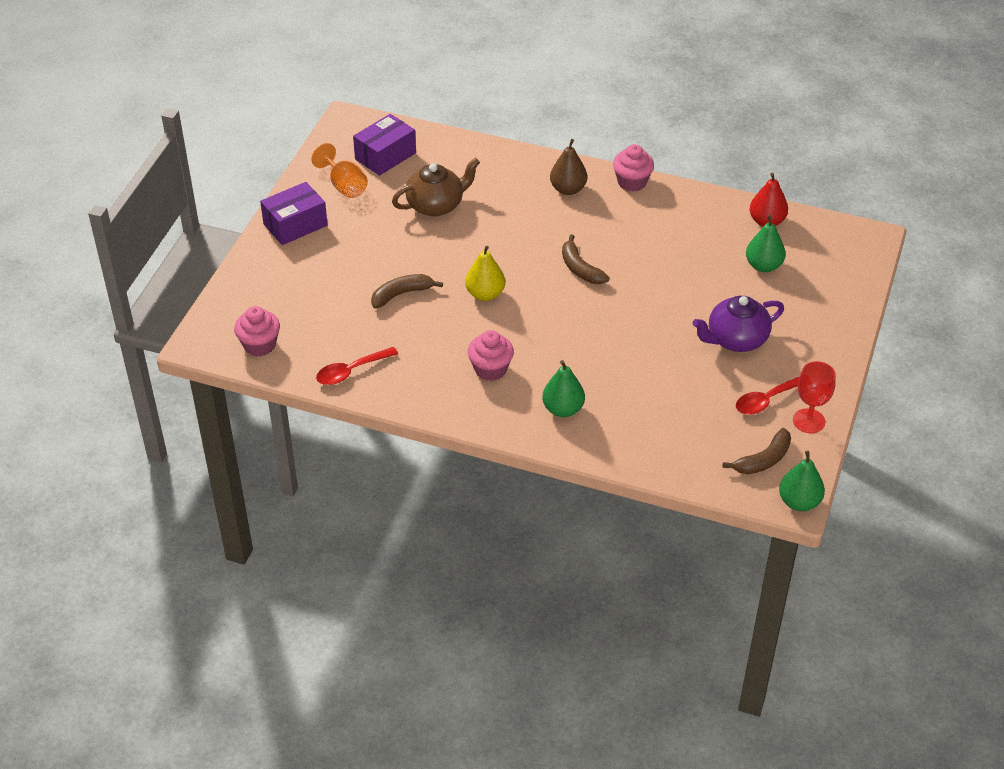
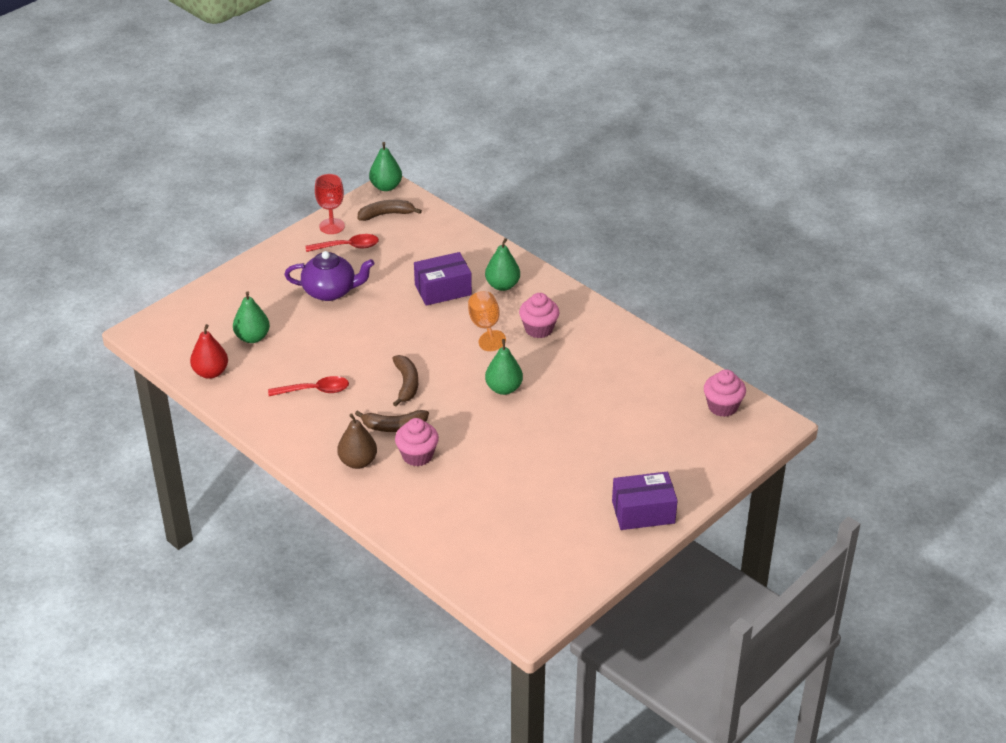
camera: 155 degrees left, 5 degrees down
orange goblet [311,143,368,198] -> orange goblet moved to [468,291,506,351]
red spoon [316,347,398,385] -> red spoon moved to [268,376,349,396]
purple box [353,114,416,176] -> purple box moved to [414,252,472,306]
brown banana [371,274,443,308] -> brown banana moved to [355,410,429,432]
brown teapot [392,158,480,217] -> none
yellow pear [465,246,505,301] -> green pear [485,339,523,395]
pink cupcake [613,144,654,192] -> pink cupcake moved to [395,418,439,466]

